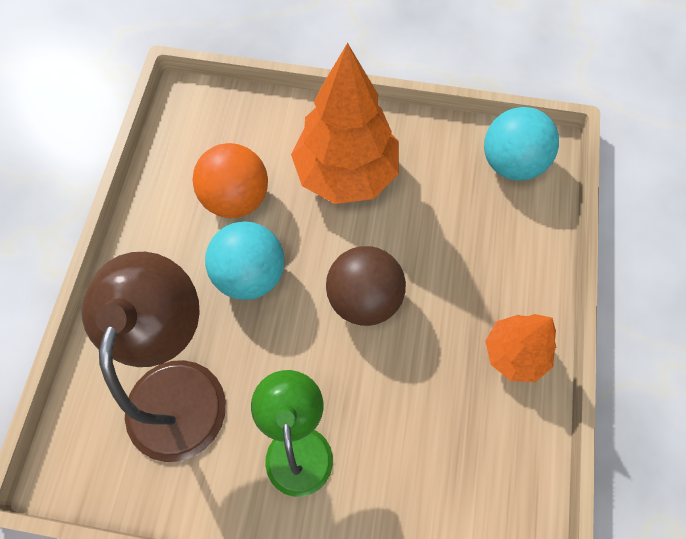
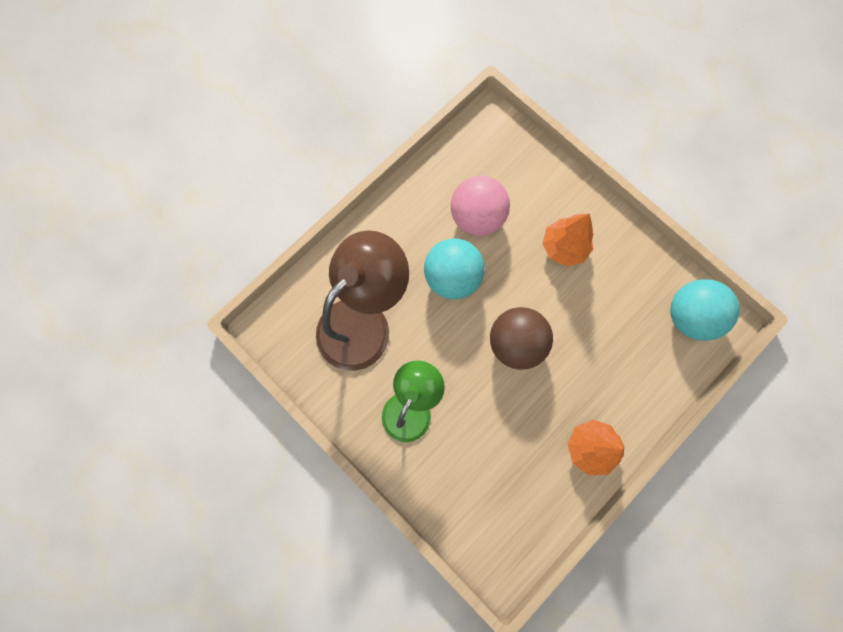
camera: 35 degrees right, 10 degrees up
orange ball [192,143,268,218] -> pink ball [451,176,510,236]
orange tree [291,43,399,204] -> orange tree [542,213,593,267], size x0.58

